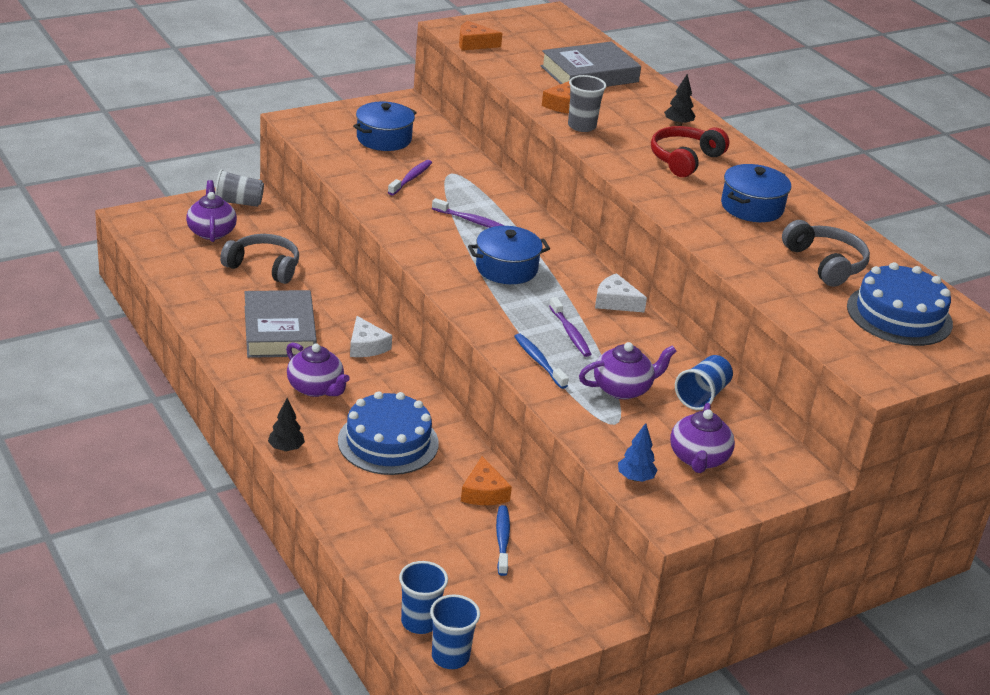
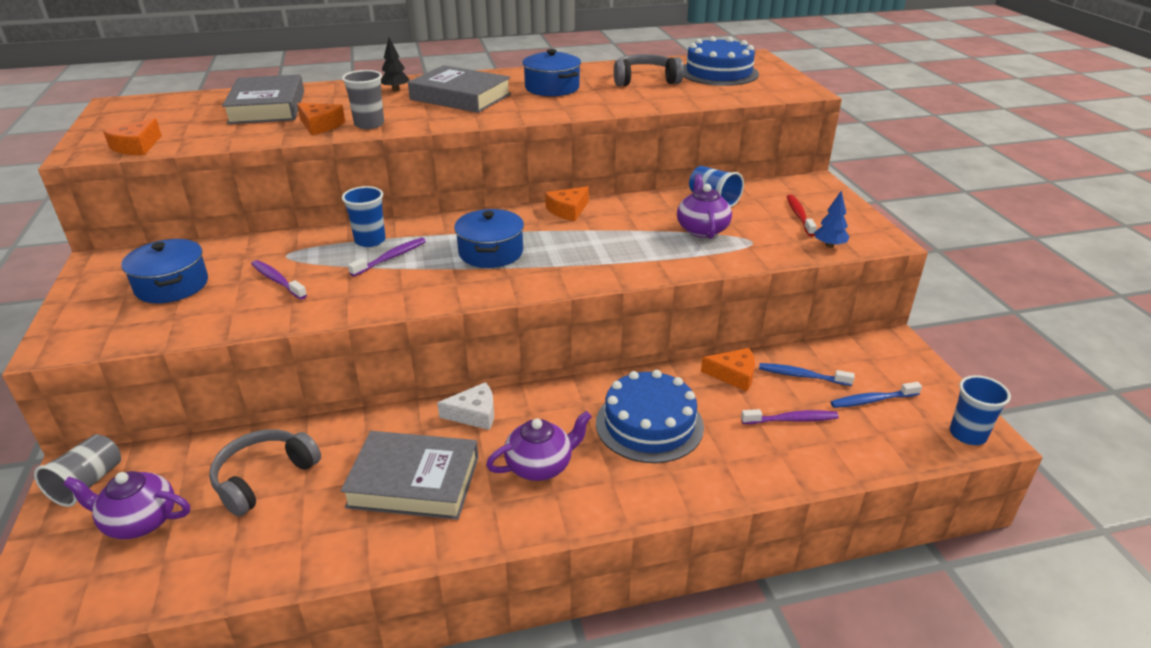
camera: 70 degrees left, 0 degrees up
black tree [268,398,305,451] -> none
blue cup [399,561,448,634] -> blue cup moved to [342,186,386,247]
blue toothbrush [514,333,569,389] -> blue toothbrush moved to [830,382,922,408]
purple toothbrush [549,297,591,357] -> purple toothbrush moved to [741,409,839,424]
white cheese [595,273,647,312] -> orange cheese [545,186,589,221]
red headphones [651,126,729,177] -> grey book [408,65,511,113]
purple teapot [670,403,735,473] -> red toothbrush [787,195,817,236]

